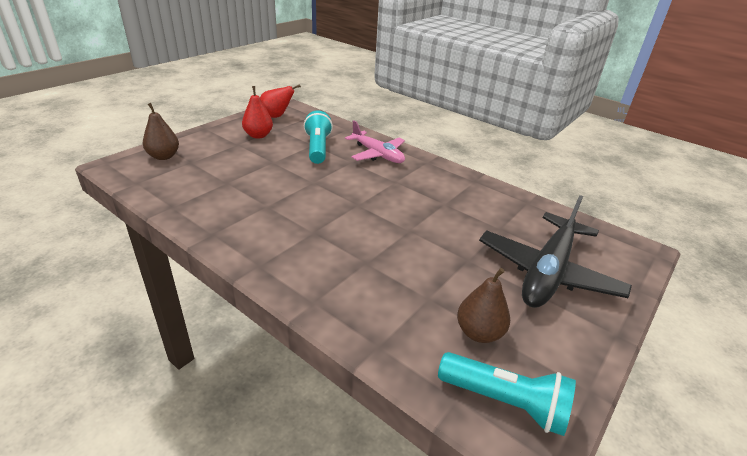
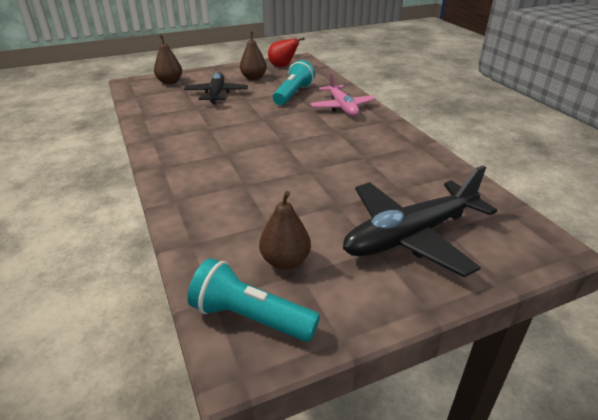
camera: 30 degrees right, 0 degrees up
red pear [242,86,273,139] -> brown pear [240,31,267,80]
turquoise flashlight [438,352,576,436] -> turquoise flashlight turned 150 degrees clockwise [187,258,320,342]
none -> black plane [184,73,248,105]

